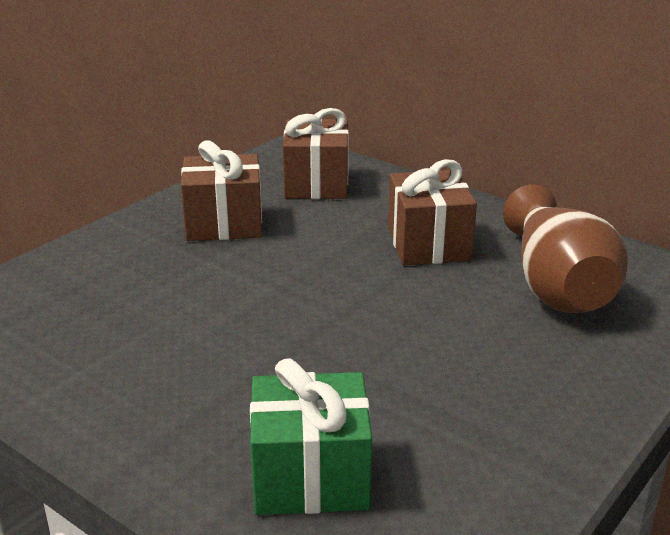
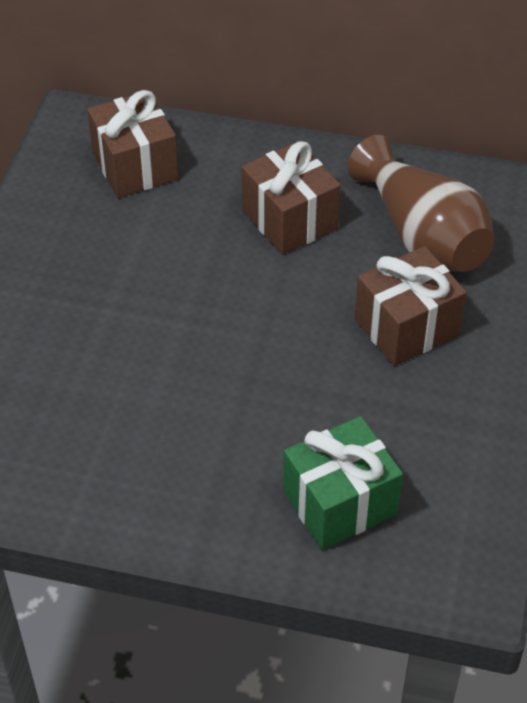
camera: 25 degrees left, 20 degrees up
brown gift [181,140,262,241] -> brown gift moved to [355,246,467,366]

